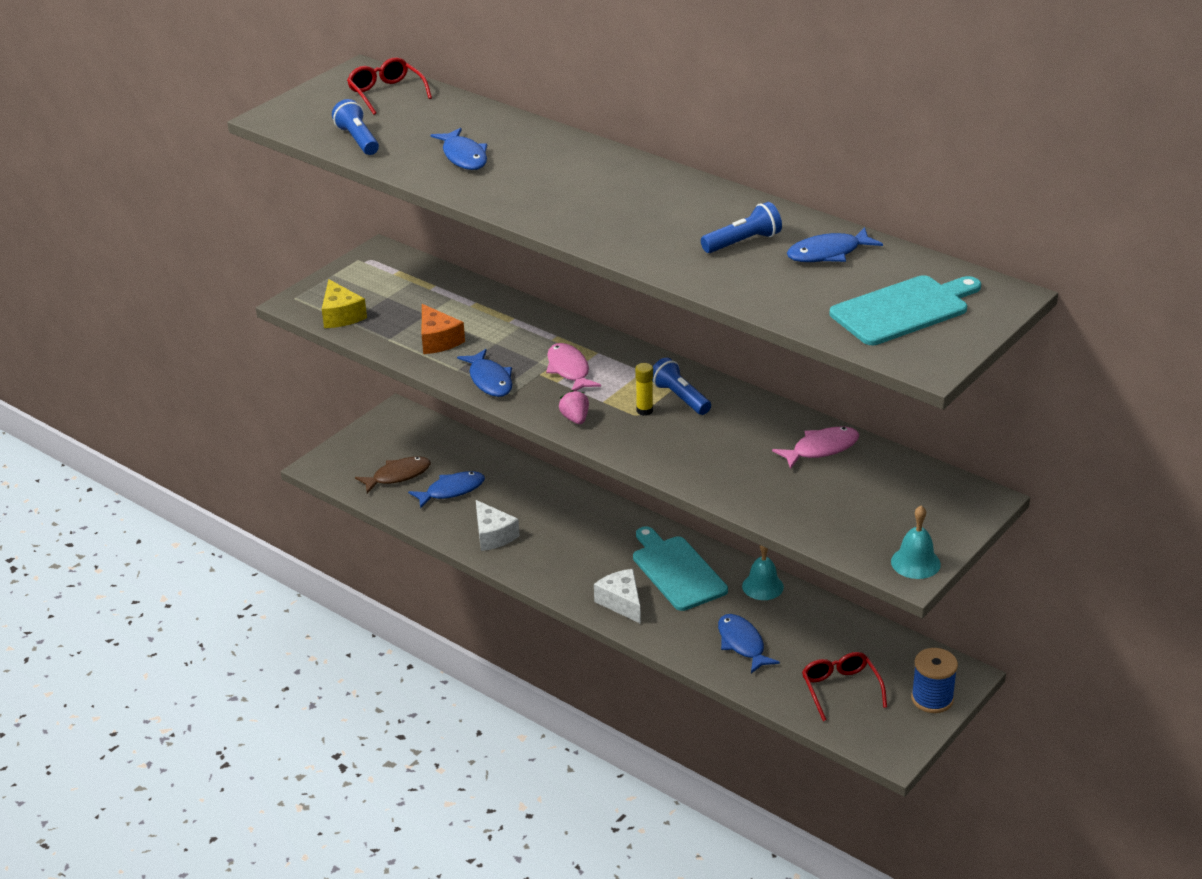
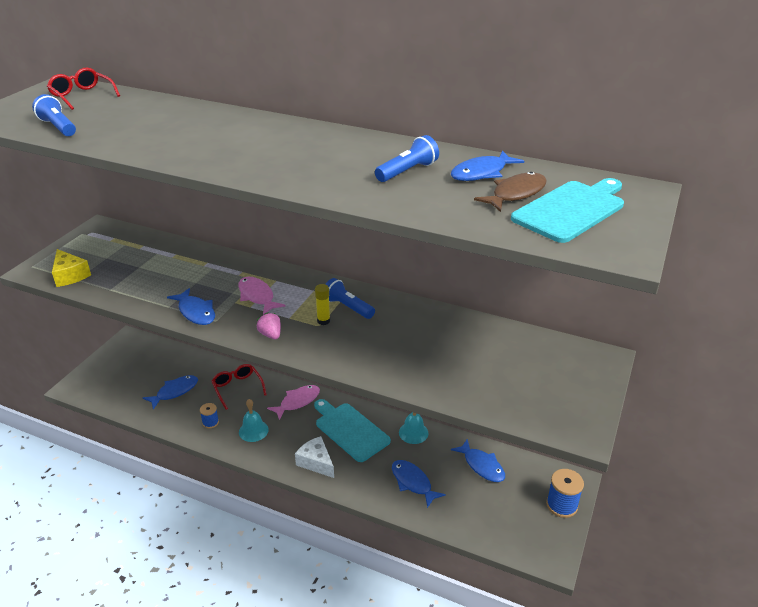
camera: 15 degrees left, 0 degrees up
brown fish [355,456,431,493] -> brown fish moved to [474,172,547,212]
orange cheese [422,304,465,354] -> none
blue fish [431,128,487,170] -> blue fish moved to [451,439,505,482]
white cheese [476,500,519,551] -> blue spool [200,403,219,429]
pink fish [772,427,859,469] -> pink fish moved to [267,385,320,420]
red glasses [802,652,887,721] -> red glasses moved to [211,364,267,410]
turquoise bell [891,505,941,579] -> turquoise bell moved to [239,399,269,442]

